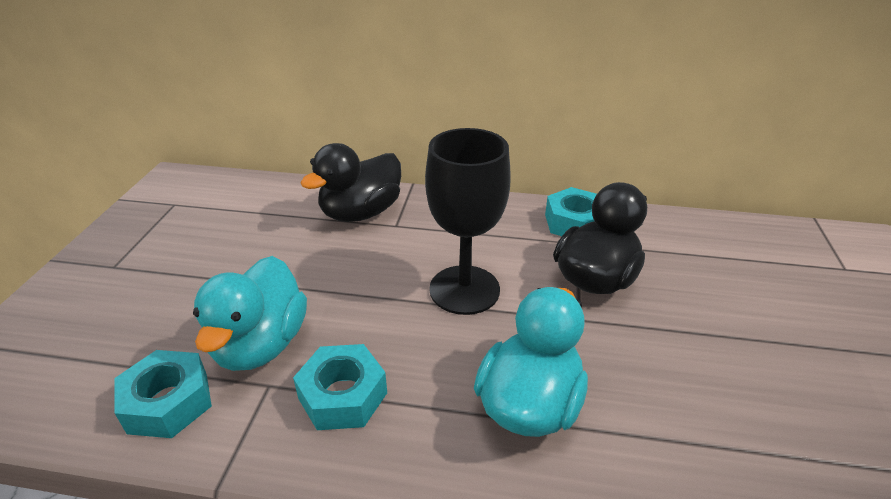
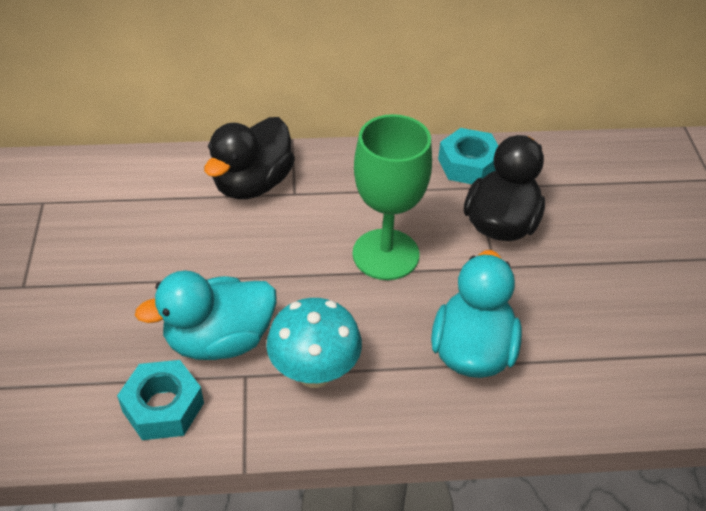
camera: 15 degrees left, 10 degrees up
turquoise duck [193,256,307,371] -> turquoise duck turned 75 degrees clockwise [135,271,277,360]
turquoise nut [293,344,387,430] -> turquoise mushroom [266,298,362,388]
black goblet [425,128,511,315] -> green goblet [353,114,432,280]

